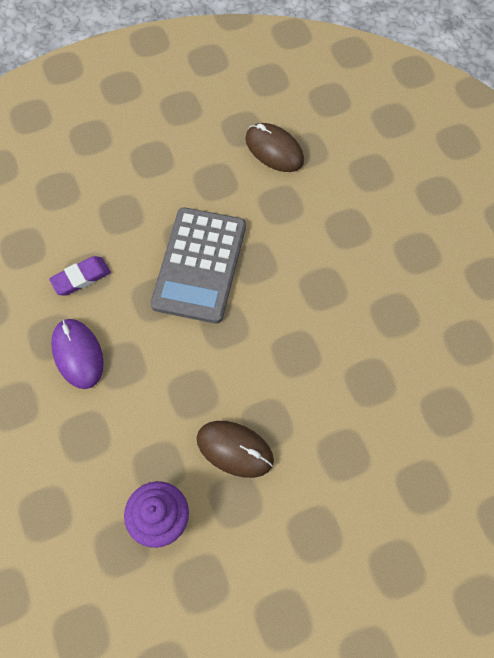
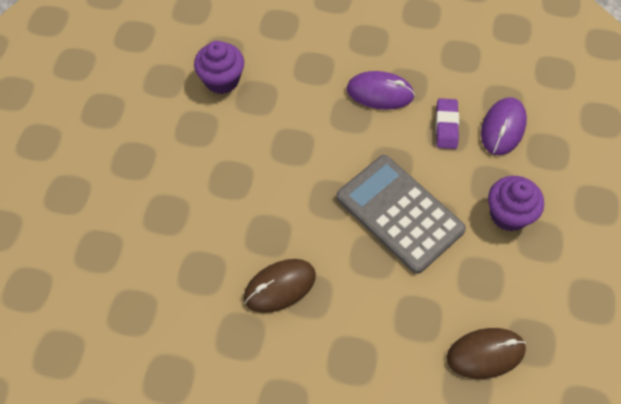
camera: 125 degrees right, 5 degrees down
brown mouse [197,421,274,478] -> brown mouse moved to [244,259,316,313]
none -> purple mouse [481,97,527,155]
none -> purple cupcake [488,176,544,231]

